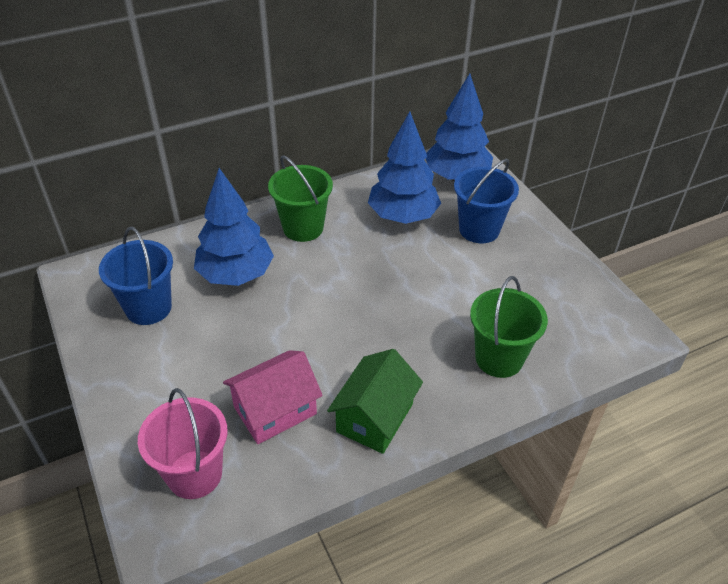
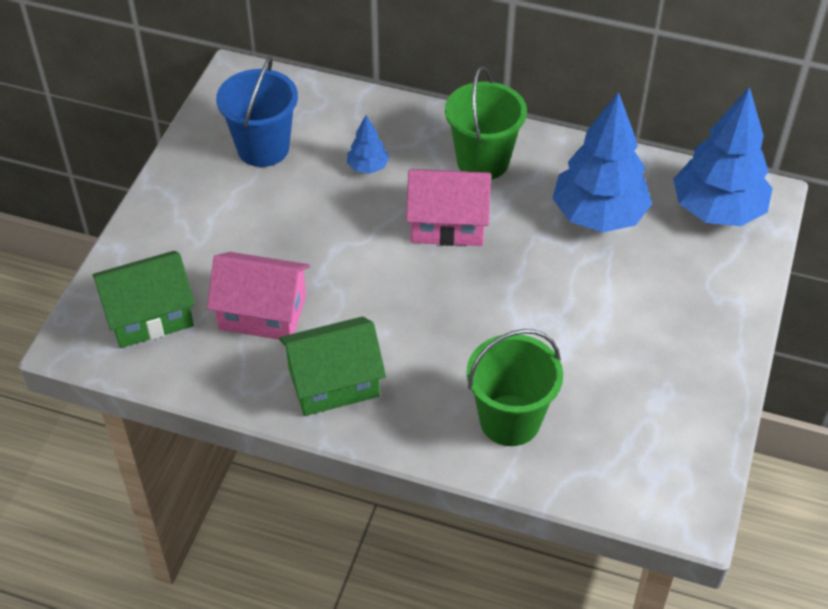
camera: 45 degrees right, 5 degrees up
pink bucket [138,388,228,499] -> green house [92,251,195,348]
blue tree [194,168,274,286] -> blue tree [347,115,389,174], size x0.45
blue bucket [454,159,519,243] -> none
none -> pink house [406,169,491,246]

